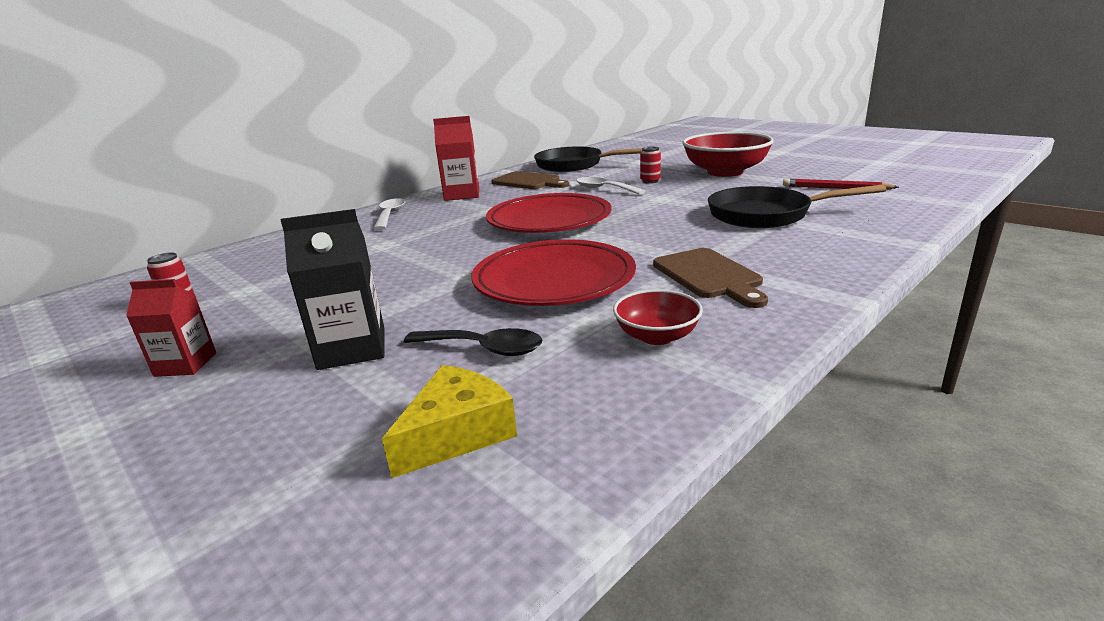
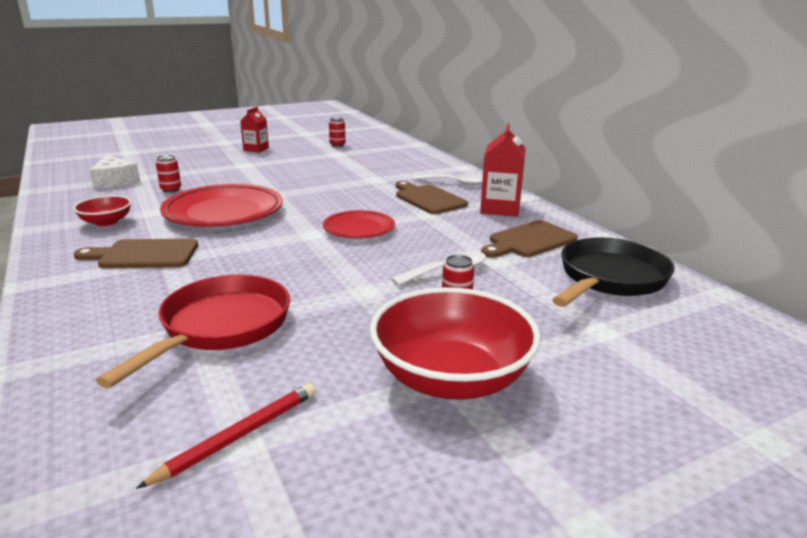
camera: 105 degrees right, 0 degrees up
black carton [281,209,385,370] -> none
yellow cheese [382,365,517,478] -> white cheese [89,155,140,188]
black spoon [404,328,542,356] -> red can [156,155,181,193]
red plate [486,193,611,233] -> red plate [323,210,395,238], size x0.58
black pan [708,184,886,228] -> red pan [96,275,290,388]
none -> brown cutting board [396,181,468,214]

